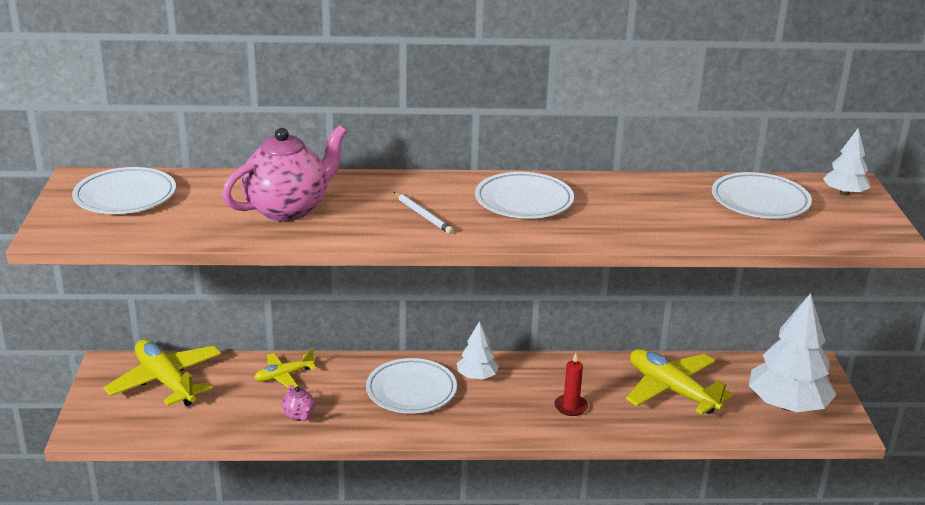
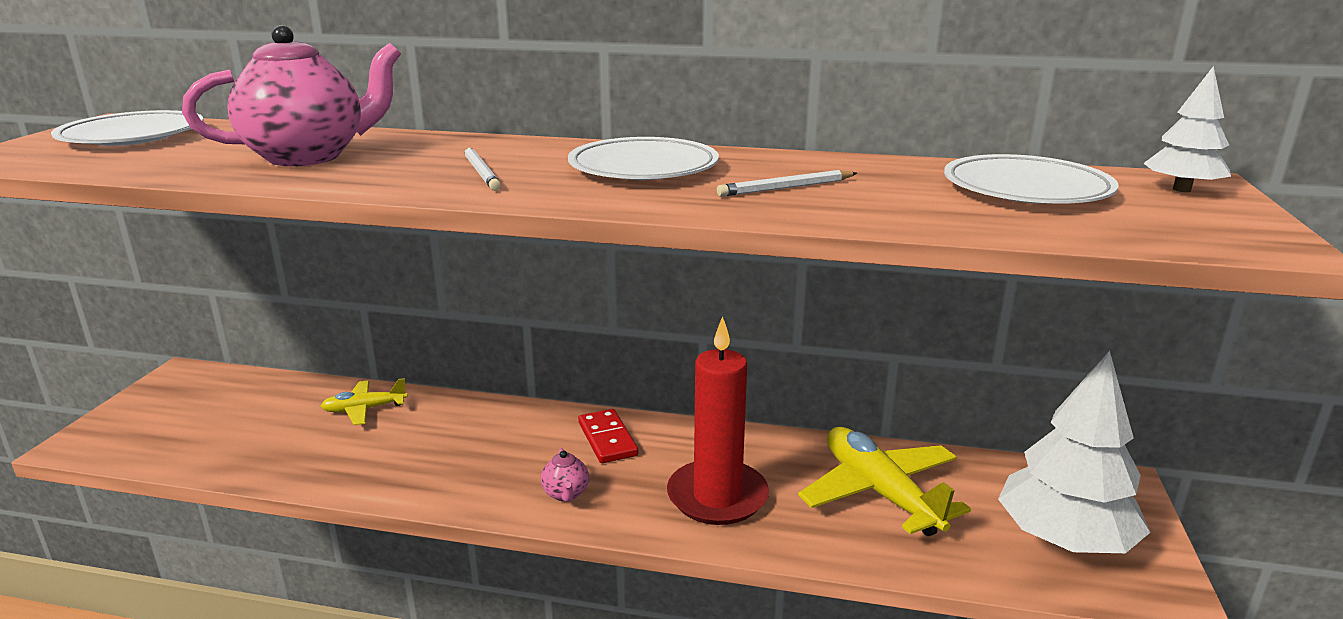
camera: 15 degrees right, 5 degrees down
yellow plane [103,339,221,406] -> none
pink teapot [282,385,315,421] -> pink teapot moved to [541,448,589,502]
white plate [366,358,457,414] -> none
white tree [457,321,499,379] -> red domino [578,409,638,463]
red candle [554,353,588,416] -> red candle [667,316,769,525], size x2.02
none -> white pencil [717,170,857,197]

